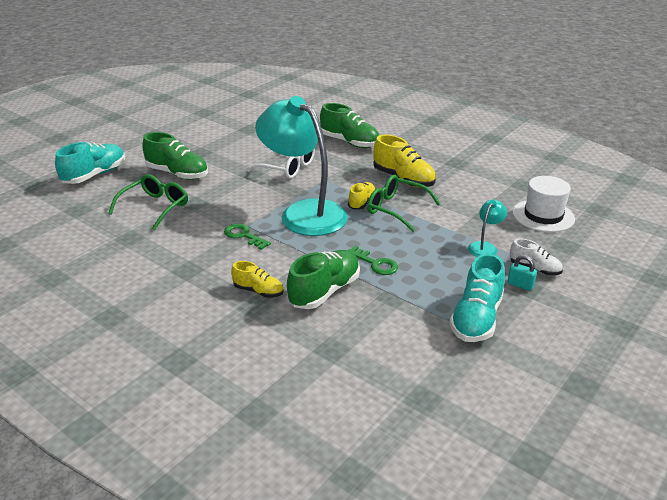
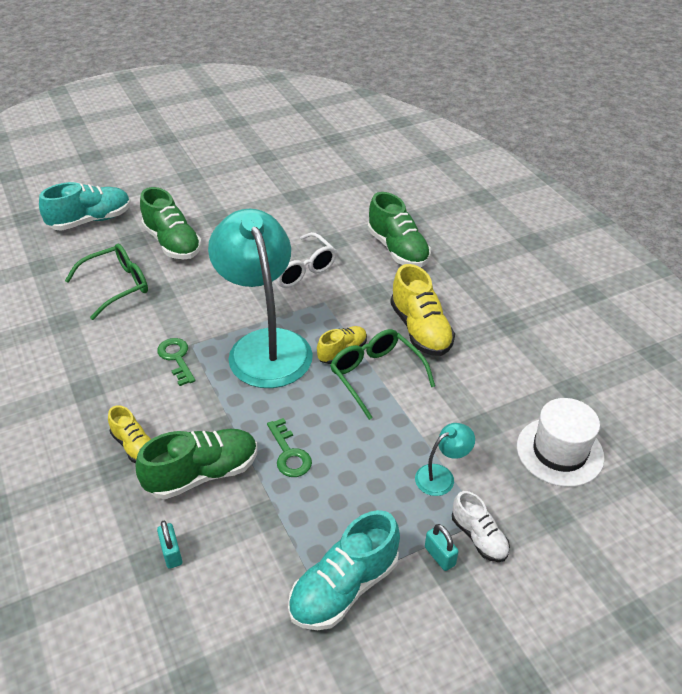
camera: 25 degrees right, 10 degrees up
none -> turquoise padlock [157,521,182,569]

